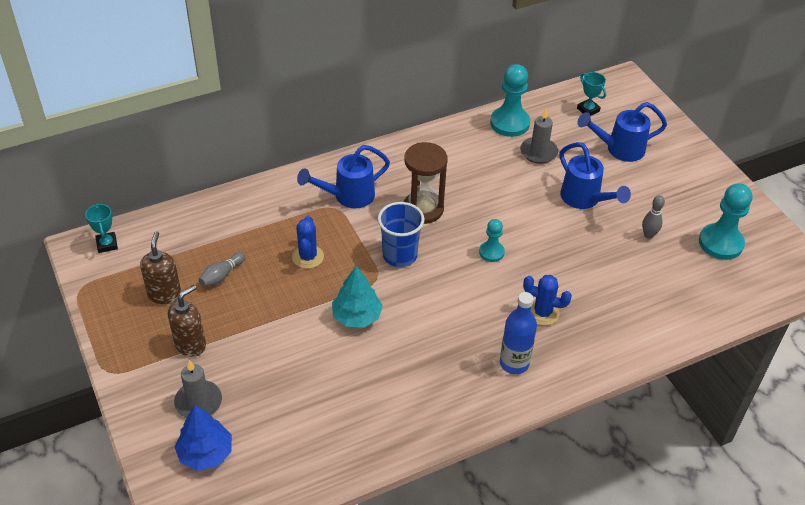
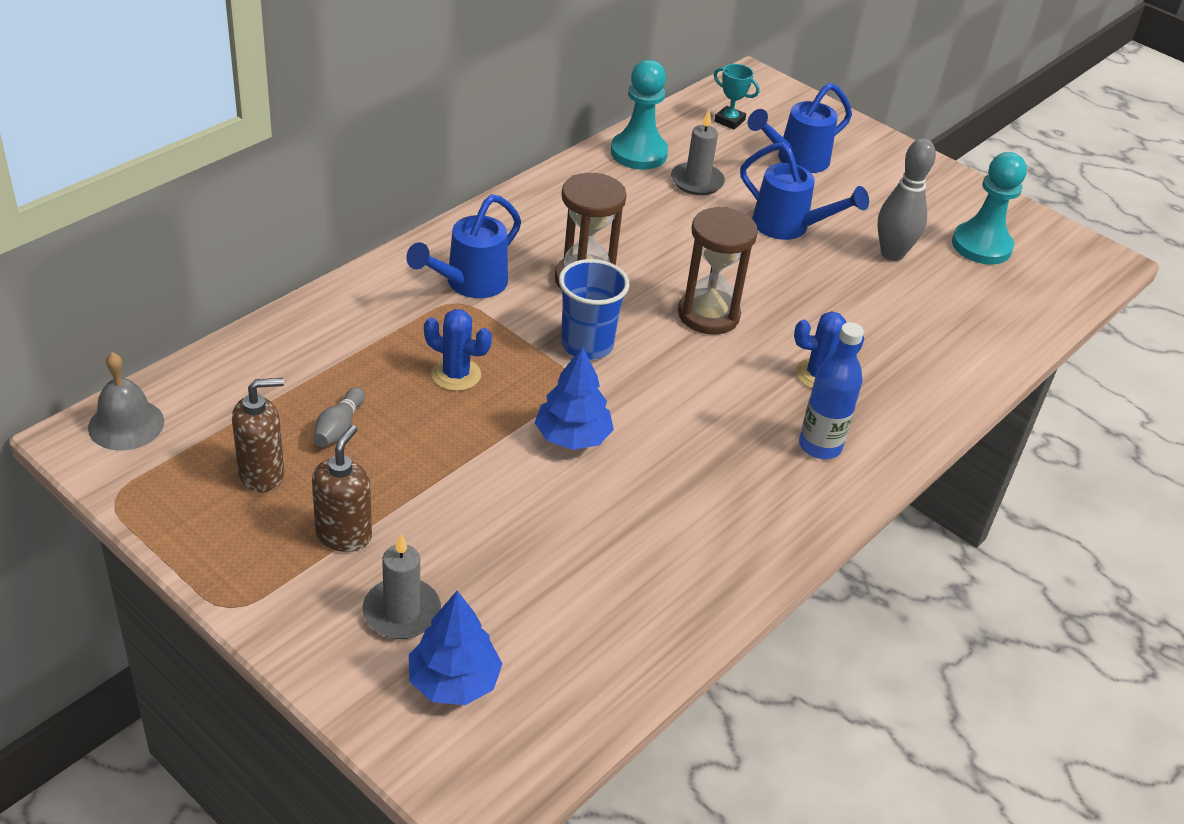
camera: 25 degrees left, 5 degrees down
turquoise trophy [85,203,118,253] -> grey bell [88,352,164,451]
brown soap dispenser [140,231,181,304] -> brown soap dispenser turned 90 degrees clockwise [232,378,284,492]
blue cactus [292,216,324,269] -> blue cactus turned 45 degrees counterclockwise [424,309,492,391]
turquoise tree [332,266,383,328] -> blue tree [535,346,614,450]
turquoise pawn [479,219,505,262] -> brown hourglass [678,207,758,335]
grey bowling pin [642,195,665,239] -> grey bowling pin [877,138,936,261], size x1.74

